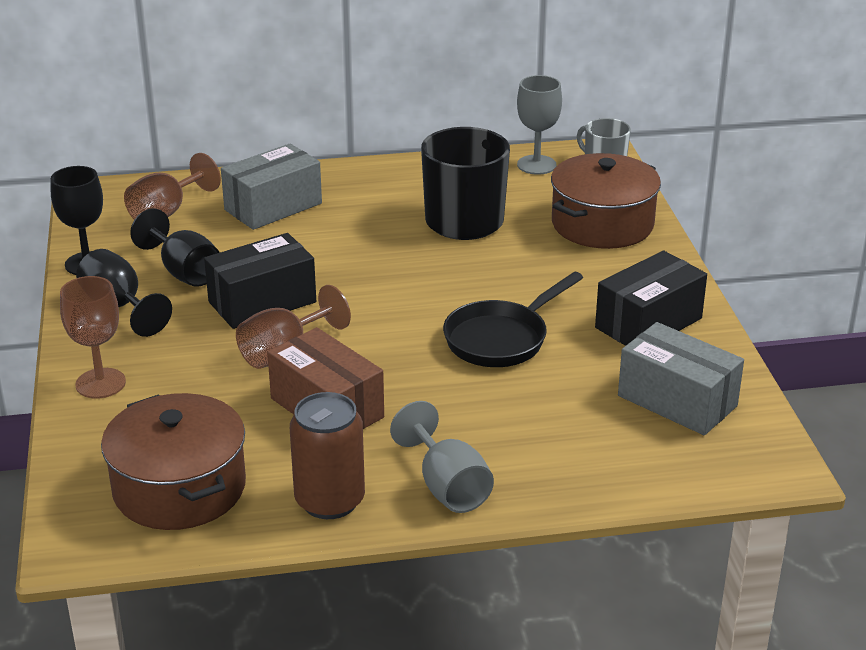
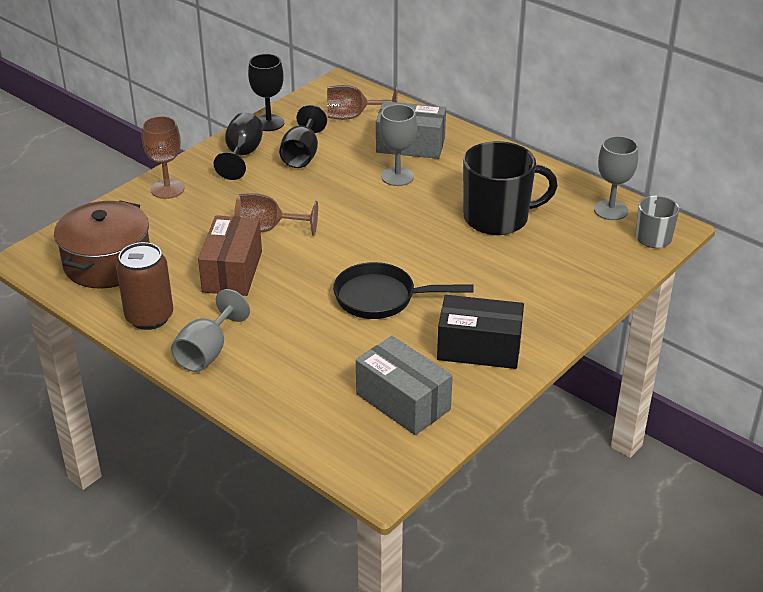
camera: 50 degrees right, 5 degrees up
black box [204,233,316,329] -> none
brown pot [551,153,661,249] -> none
grey box [618,322,744,435] -> grey box turned 45 degrees counterclockwise [356,336,453,435]
none -> grey goblet [379,104,417,186]

